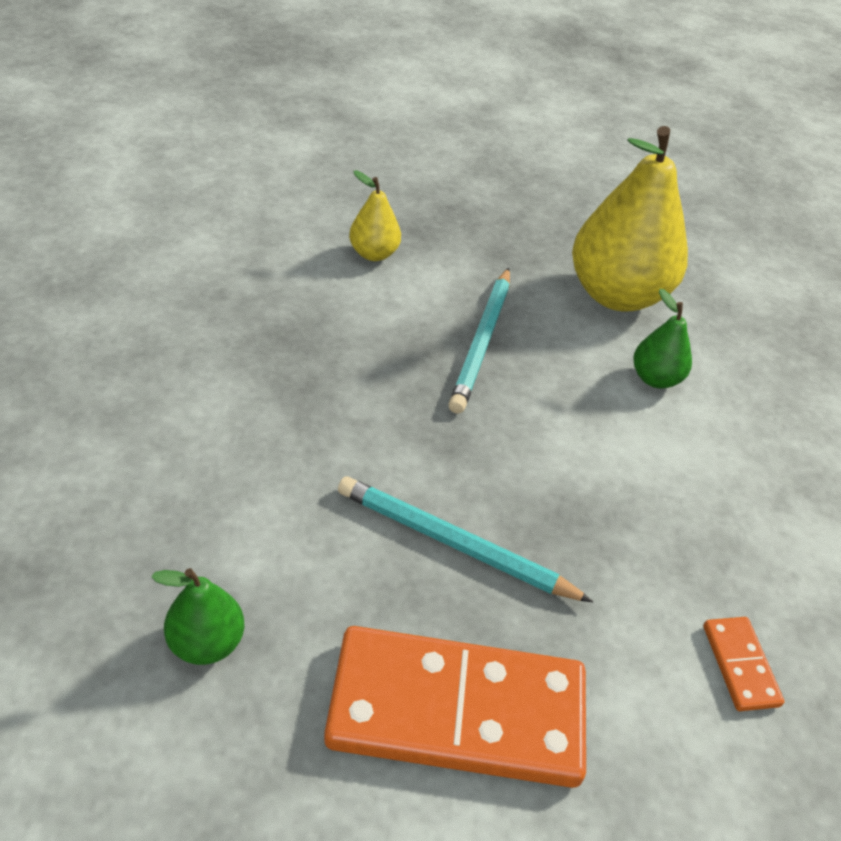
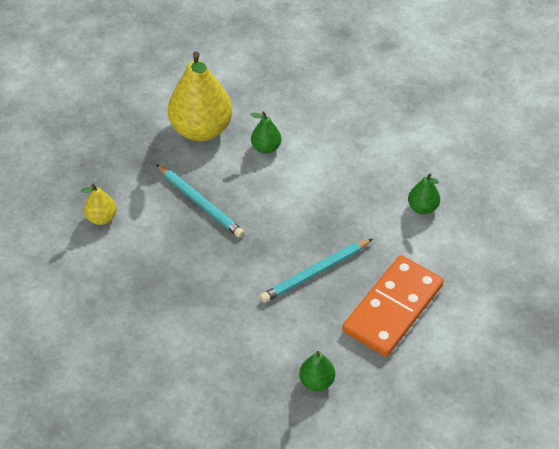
camera: 55 degrees left, 5 degrees up
orange domino [703,617,785,711] -> green pear [408,173,440,214]

